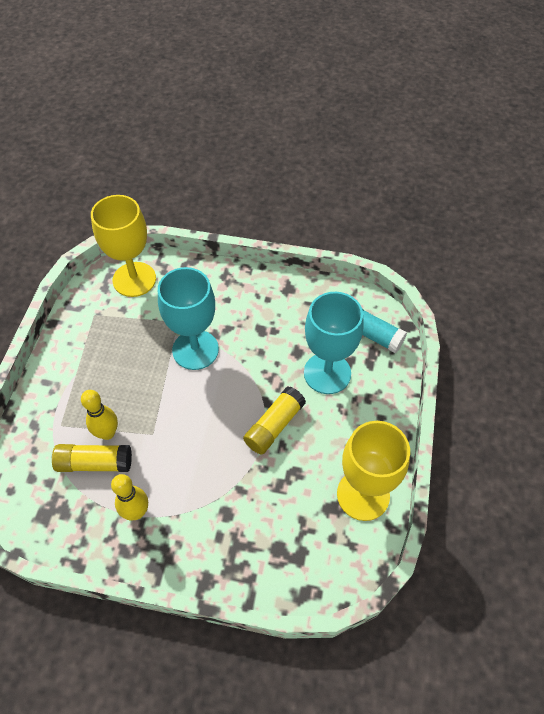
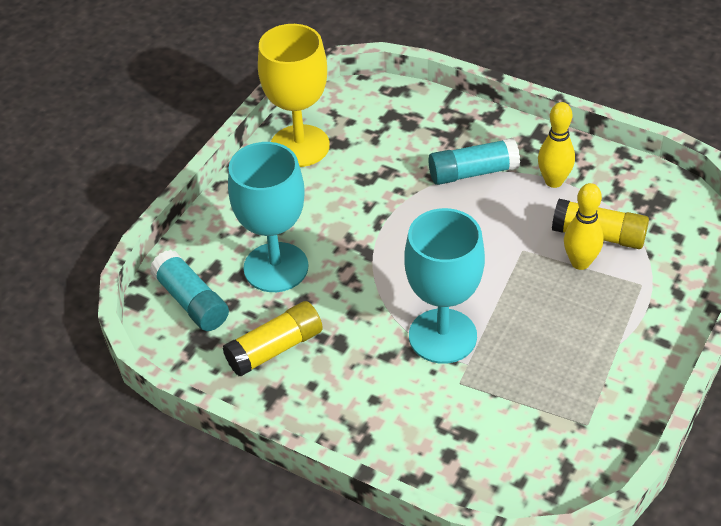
camera: 160 degrees left, 10 degrees down
yellow goblet [91,195,156,297] -> none
yellow glue stick [243,387,306,455] -> yellow glue stick moved to [223,301,323,376]
none -> turquoise glue stick [429,138,520,185]

